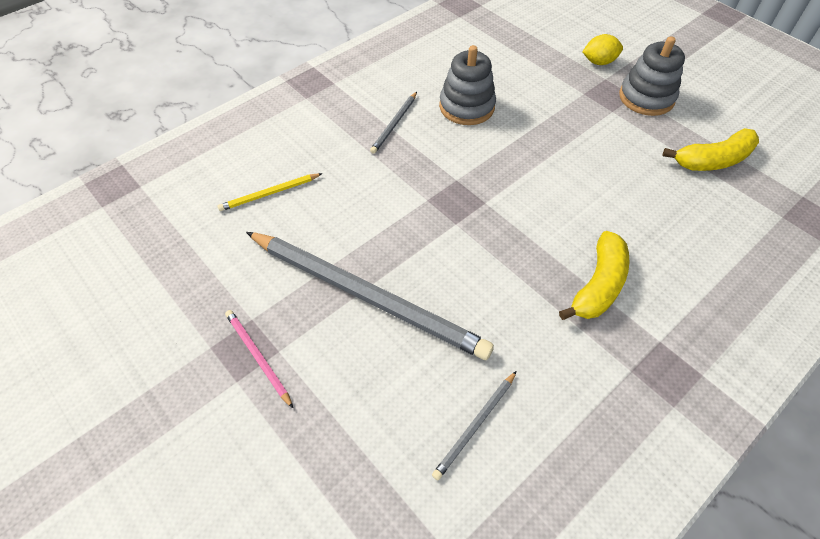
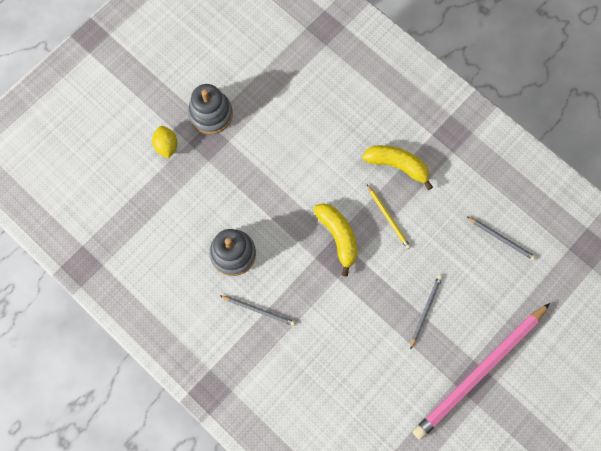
camera: 95 degrees left, 20 degrees up
yellow pencil [217,173,323,211] -> yellow pencil moved to [367,184,411,249]
pink pencil [225,310,293,408] -> pink pencil [413,303,550,440], size x2.33
grey pencil [246,232,494,360] -> grey pencil [410,275,442,350], size x0.43
yellow banana [663,128,759,171] -> yellow banana moved to [313,203,357,276]

